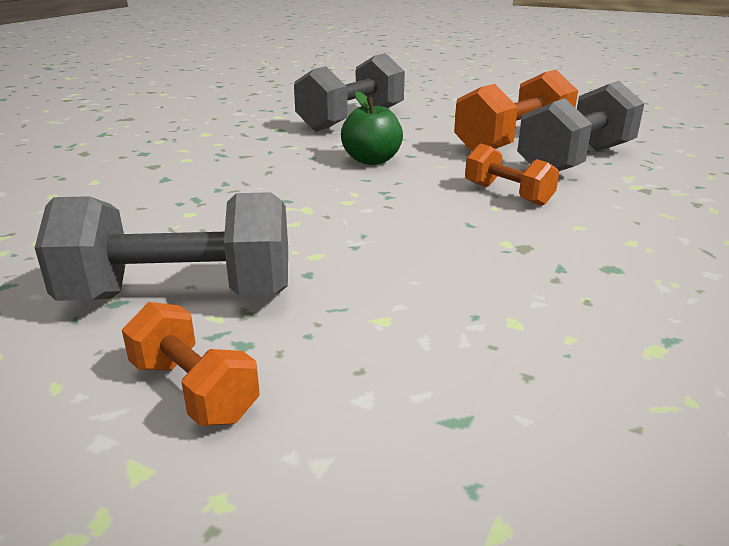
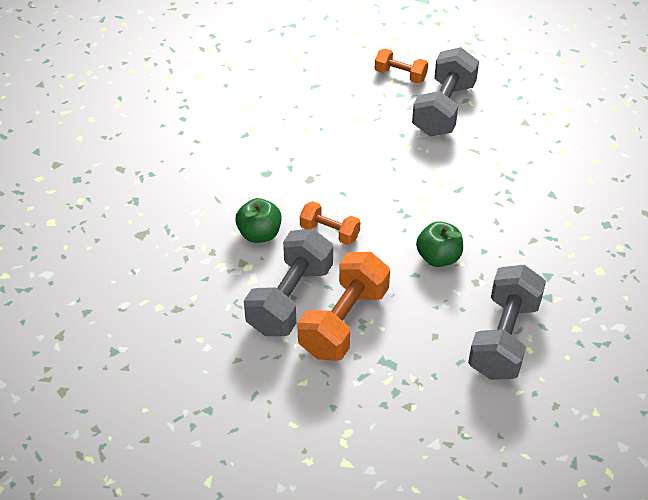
camera: 160 degrees right, 20 degrees up
grey dumbbell [35,192,288,301] -> grey dumbbell turned 45 degrees counterclockwise [412,47,479,136]
none -> green apple [235,198,282,243]

